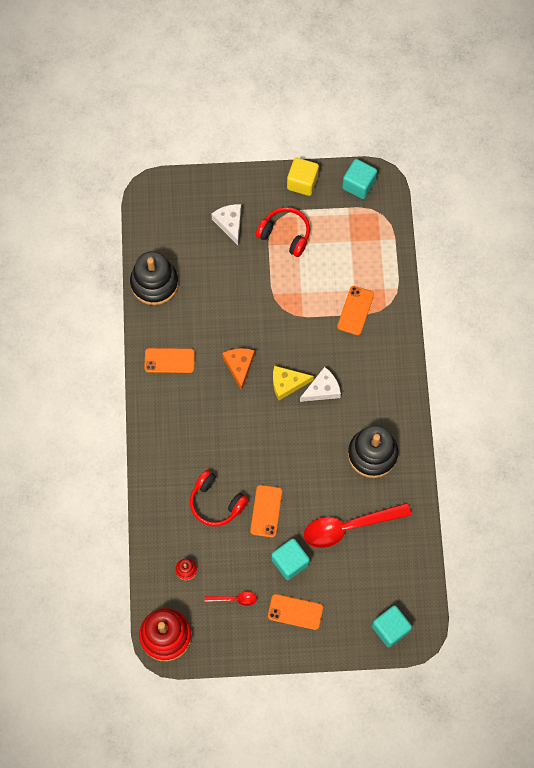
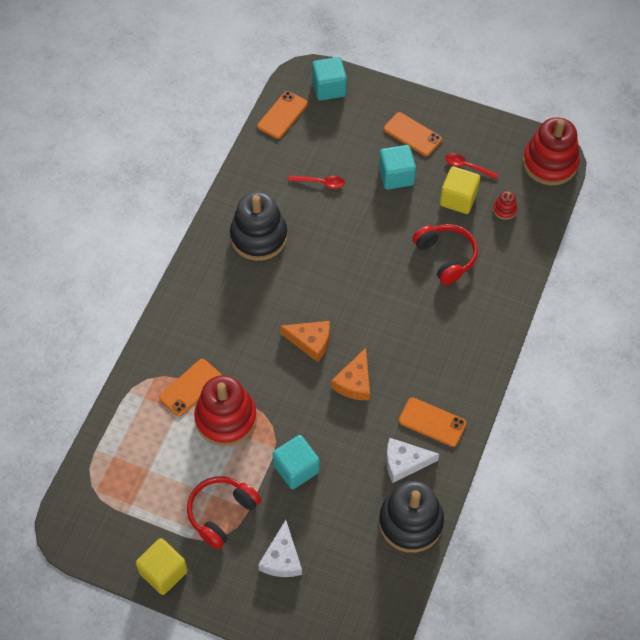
camera: 155 degrees left, 10 degrees down
orange phone [250,485,282,538] -> orange phone moved to [257,91,308,139]
red headphones [255,207,310,257] -> red headphones turned 75 degrees clockwise [187,476,261,549]
yellow cheese [273,366,314,400] -> orange cheese [280,321,330,362]
white cheese [300,367,341,402] -> white cheese moved to [386,438,439,483]
red spoon [304,503,412,548] -> red spoon [289,175,345,189], size x0.46
turquoise cube [342,159,377,199] -> turquoise cube moved to [273,435,320,489]
none -> red stacking toy [194,375,257,446]
none -> yellow cube [440,167,480,214]

